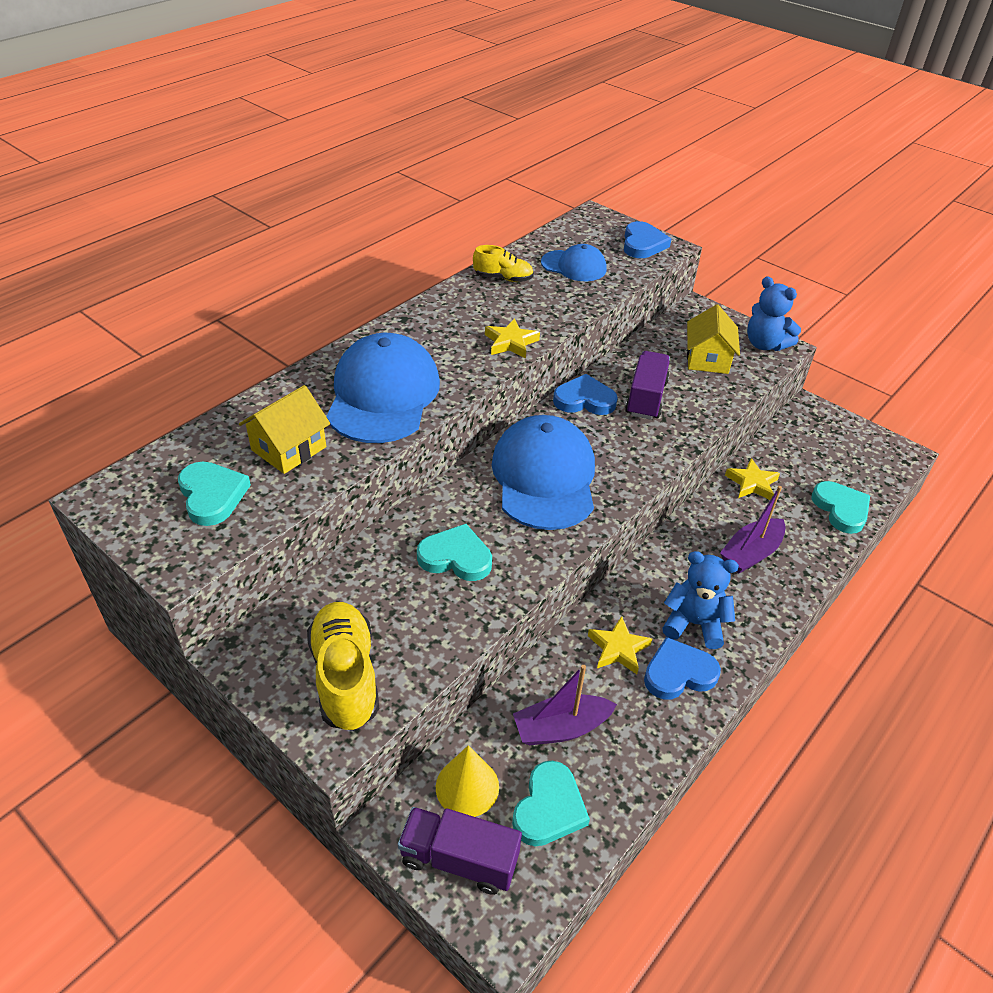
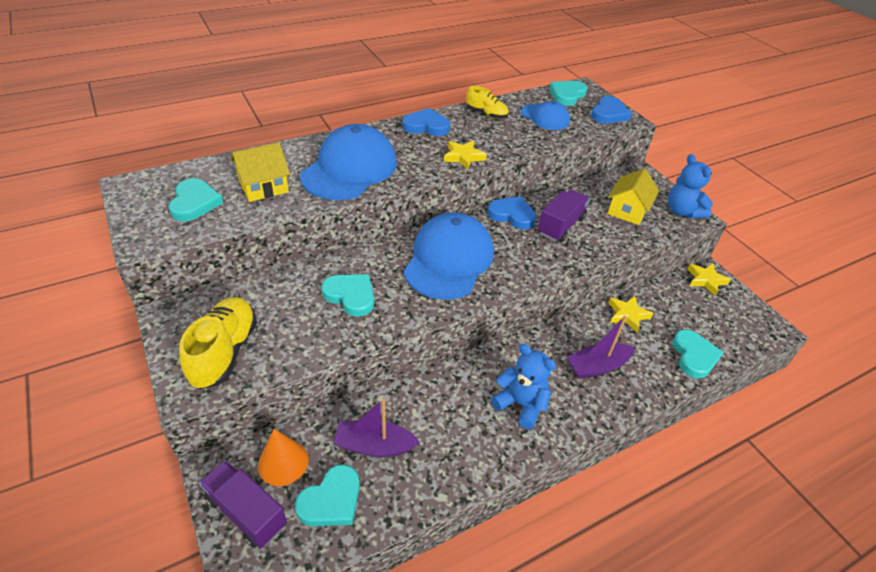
camera: 20 degrees right, 0 degrees up
yellow cone [436,745,499,817] -> orange cone [258,429,308,486]
yellow star [588,616,652,674] -> yellow star moved to [687,263,731,296]
blue heart [644,637,721,700] -> blue heart moved to [403,108,450,136]
none -> turquoise heart [549,81,587,106]

